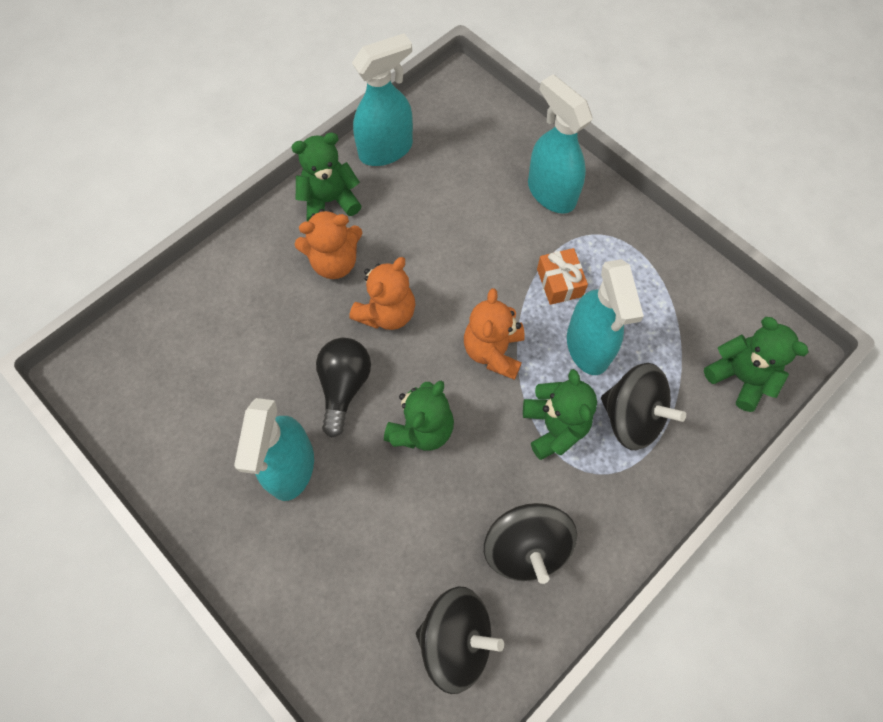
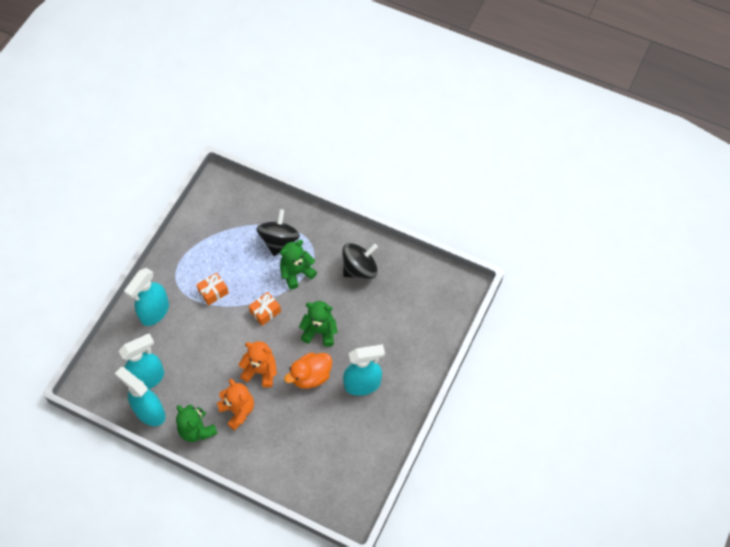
camera: 110 degrees left, 5 degrees down
black light bulb [316,338,371,438] -> orange duck [284,352,332,389]
black spinning top [416,586,504,694] -> none
orange teddy bear [464,288,525,380] -> orange gift [249,292,281,326]
turquoise spray bottle [567,259,644,375] -> turquoise spray bottle moved to [118,333,164,389]
green teddy bear [704,317,809,412] -> none

